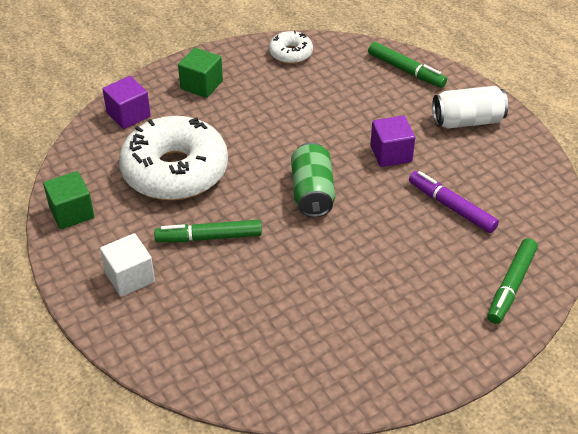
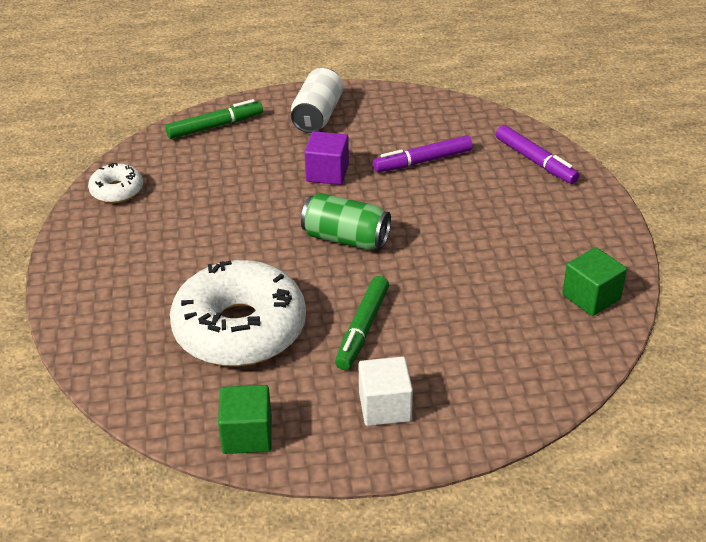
camera: 65 degrees left, 5 degrees down
purple cube [102,76,151,129] -> none
green cube [178,48,223,98] -> green cube moved to [562,247,627,316]
green marker [487,238,538,324] -> purple marker [496,125,579,184]

